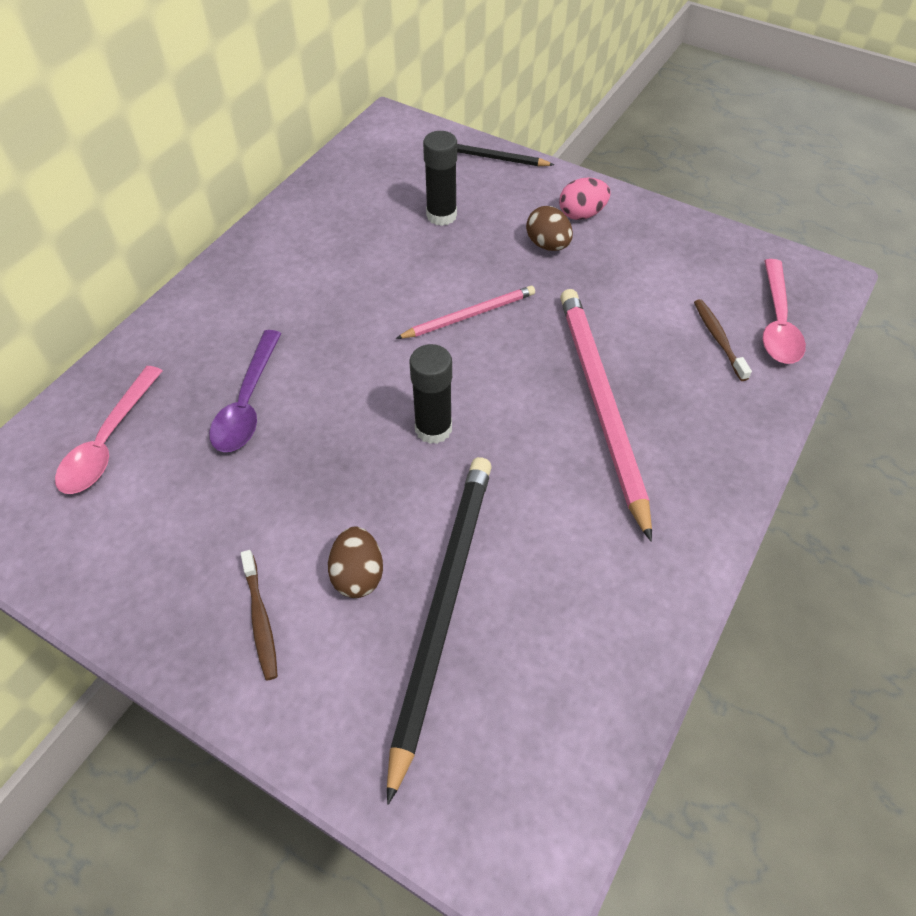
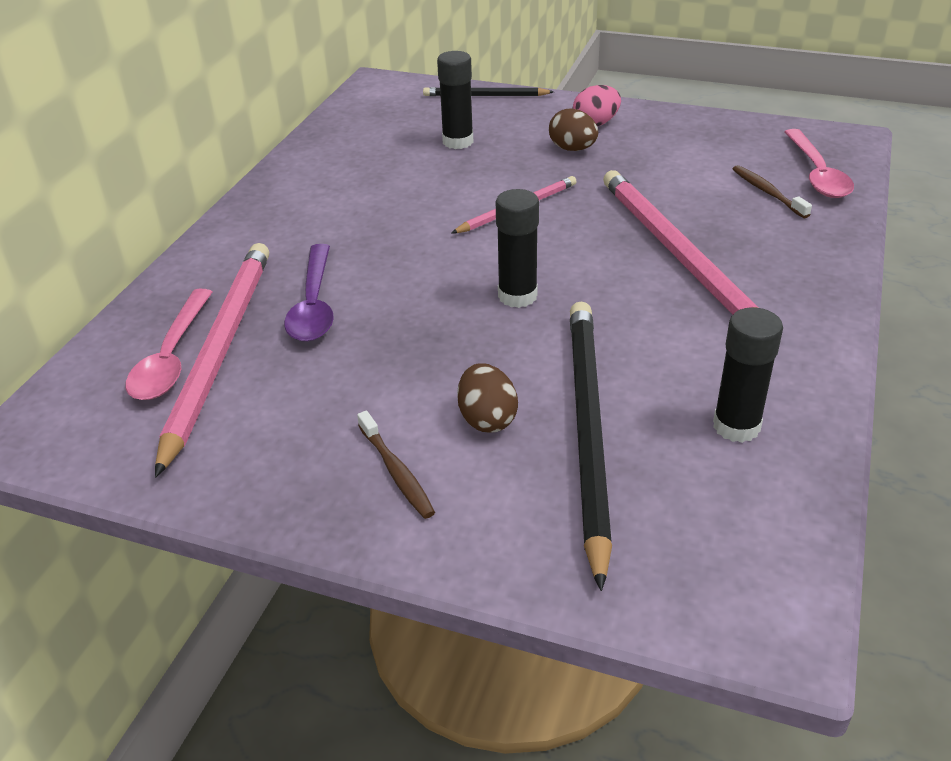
camera: 10 degrees left, 15 degrees down
none -> pink pencil [155,243,269,478]
none -> black glue stick [713,307,783,443]

